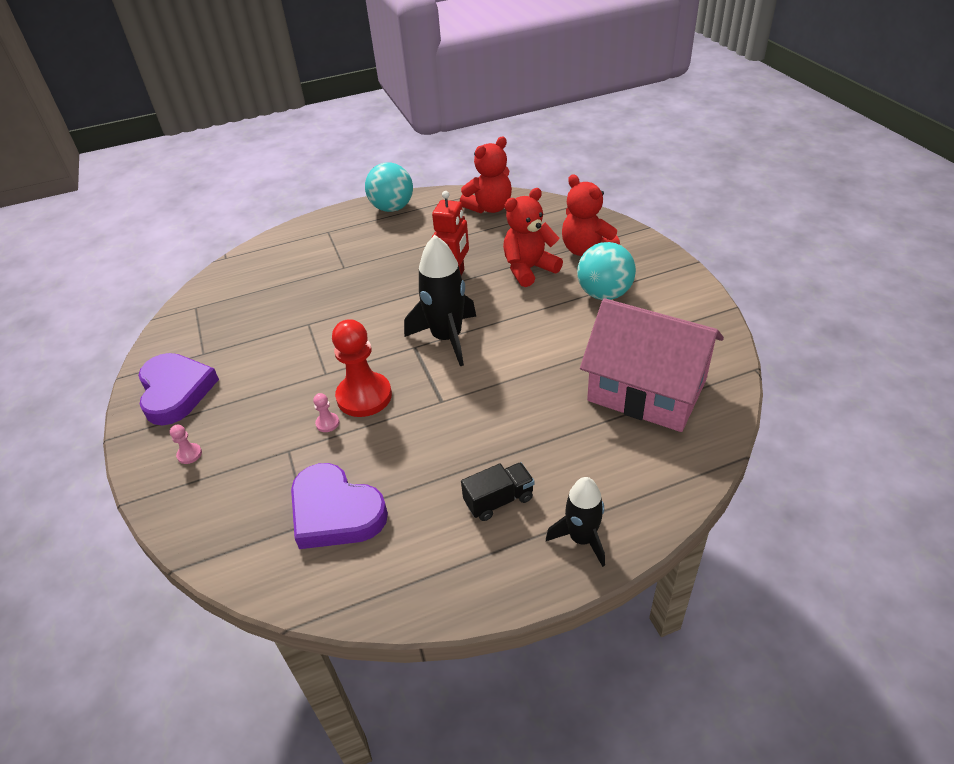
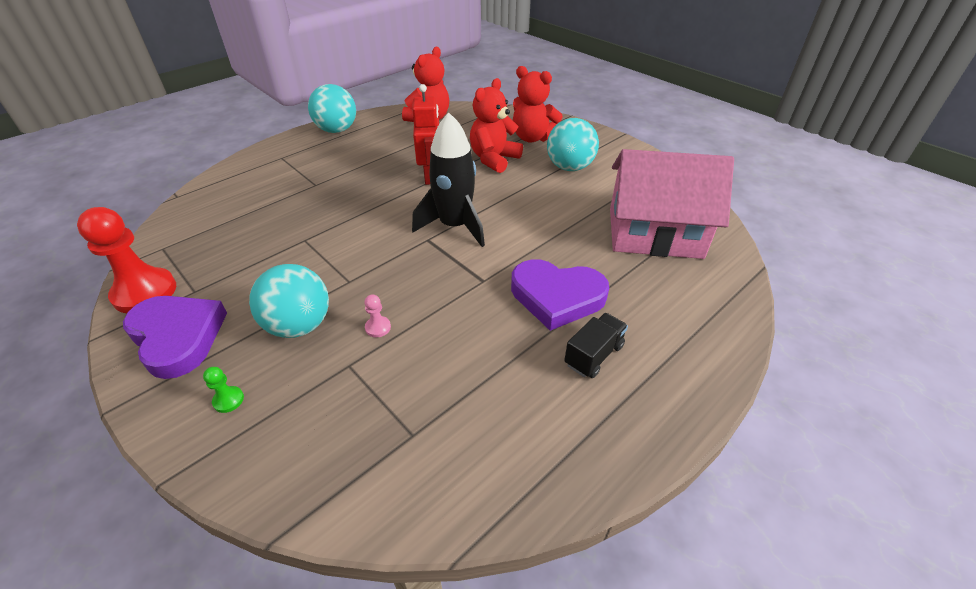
camera: 25 degrees left, 0 degrees up
pink pawn [170,425,202,464] -> green pawn [203,367,244,413]
purple heart [291,463,388,549] -> purple heart moved to [511,259,609,331]
red pawn [332,319,392,417] -> red pawn moved to [77,207,176,313]
black rocket [546,477,605,567] -> none
none -> turquoise ball [249,264,329,338]

